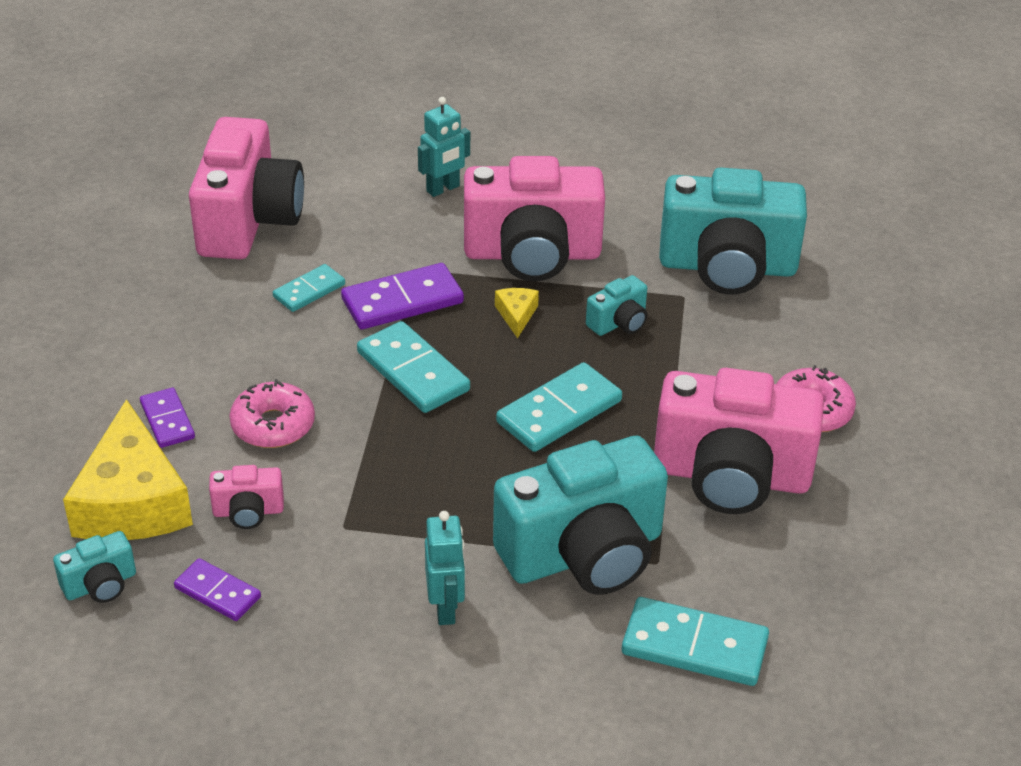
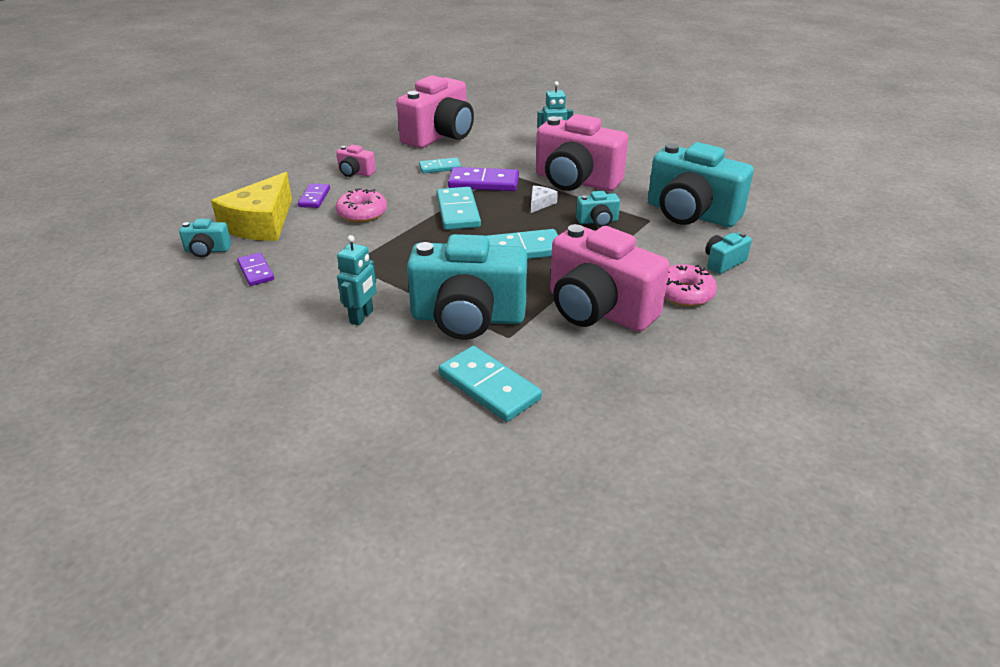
camera: 30 degrees right, 5 degrees down
pink camera [209,465,284,529] -> pink camera moved to [336,145,376,177]
yellow cheese [495,288,539,338] -> white cheese [531,186,558,213]
none -> turquoise camera [705,232,752,274]

